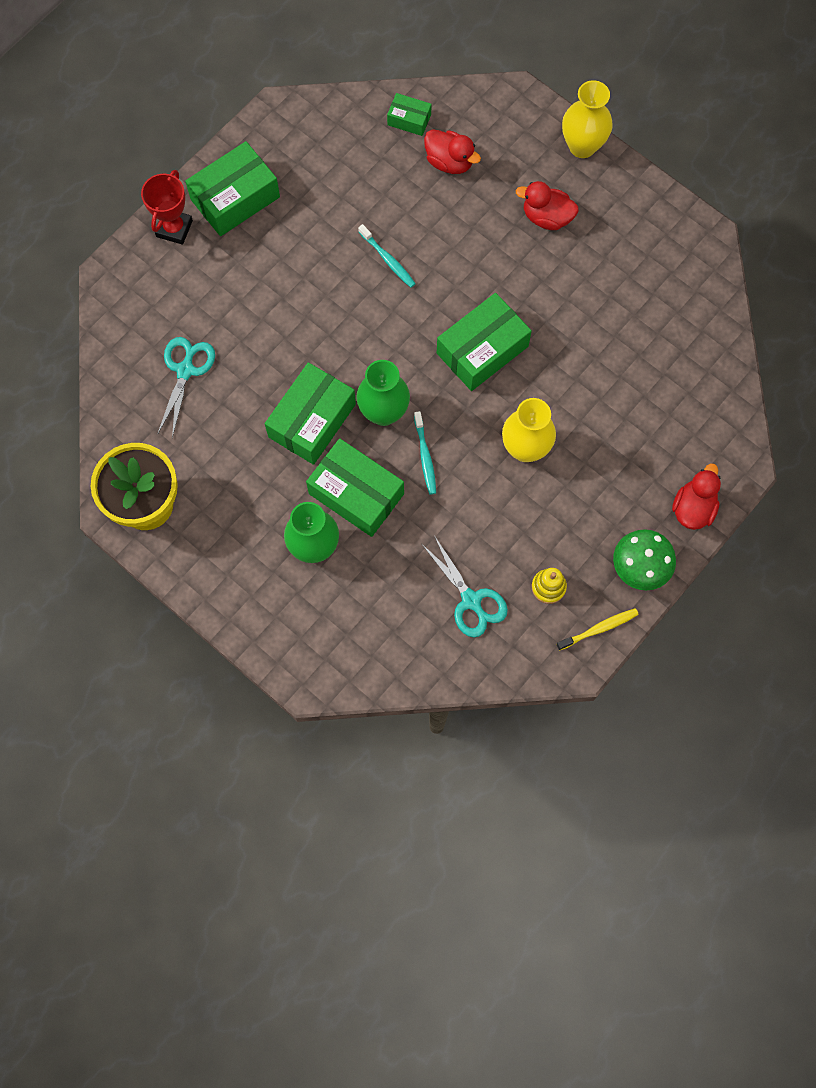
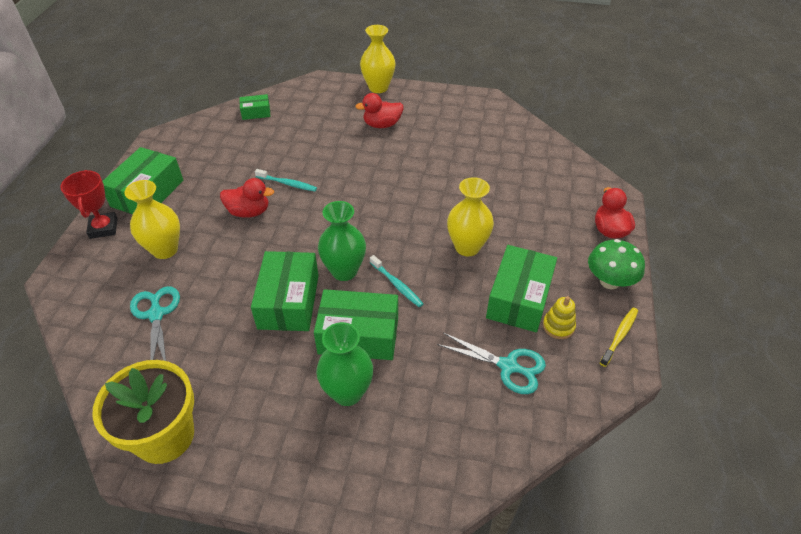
camera: 30 degrees left, 25 degrees down
red duck [424,129,481,174] -> red duck moved to [220,178,274,218]
green box [437,293,532,391] -> green box moved to [486,245,557,333]
none -> yellow vase [124,180,180,259]

